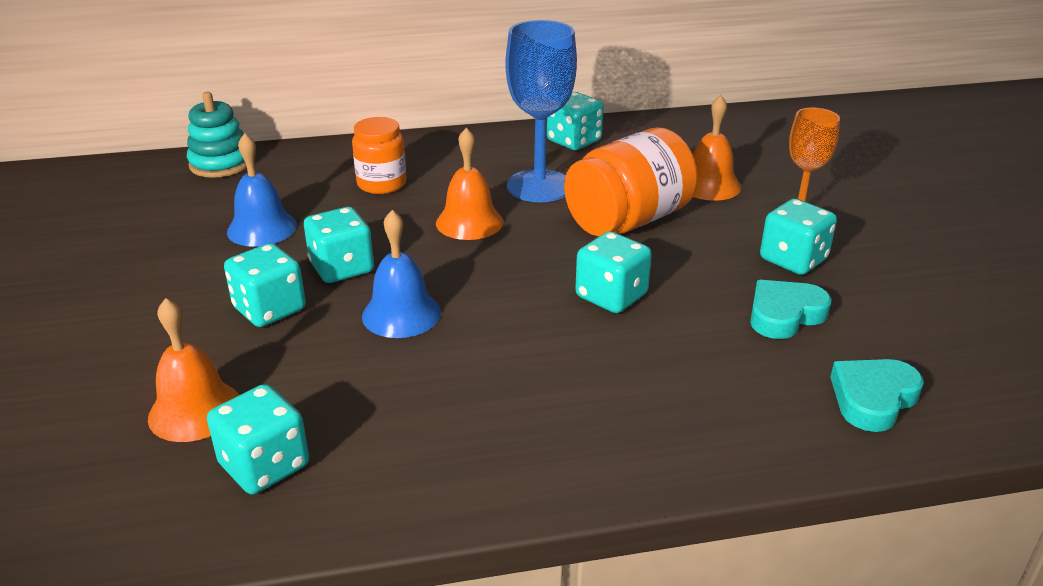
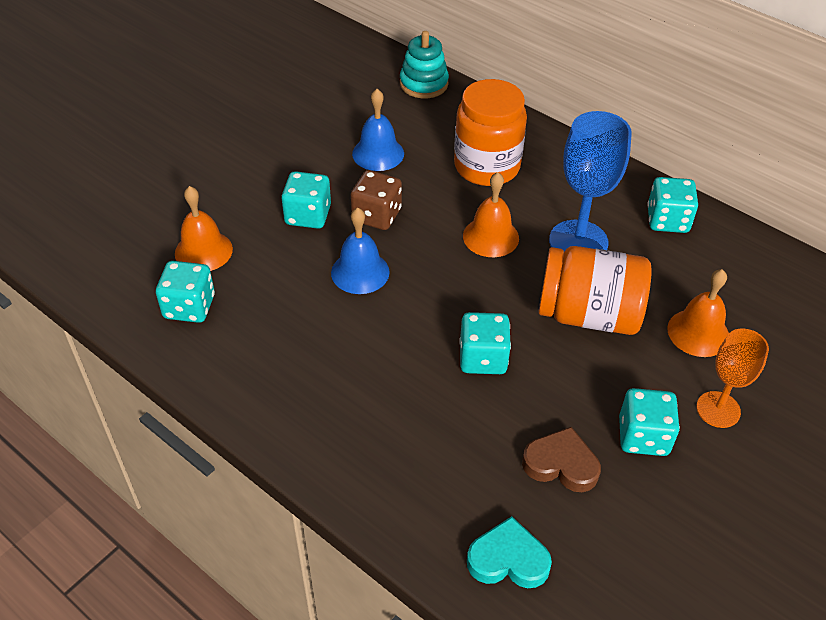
camera: 50 degrees right, 15 degrees up
turquoise dice [304,207,374,283] -> brown dice [350,170,402,230]
orange jar [352,117,407,194] -> orange jar [454,79,527,186], size x1.61
turquoise heart [750,280,832,339] -> brown heart [522,427,601,492]

